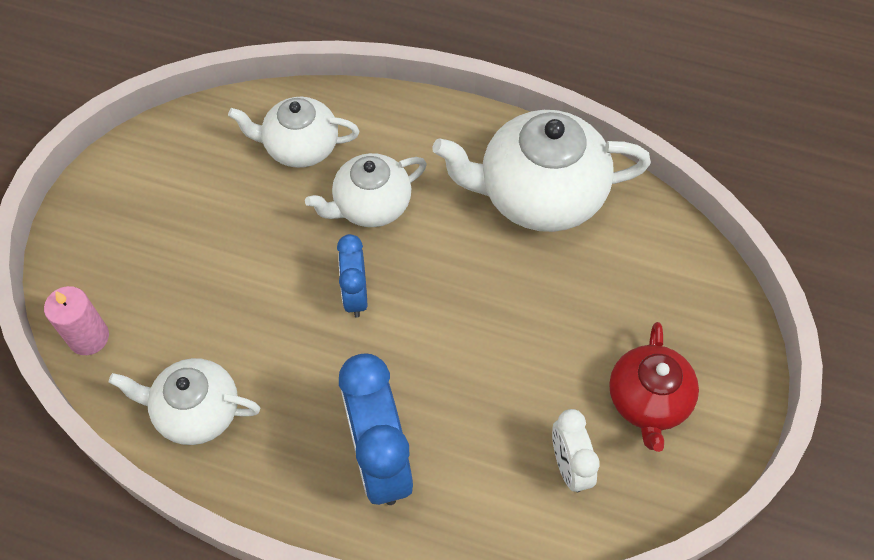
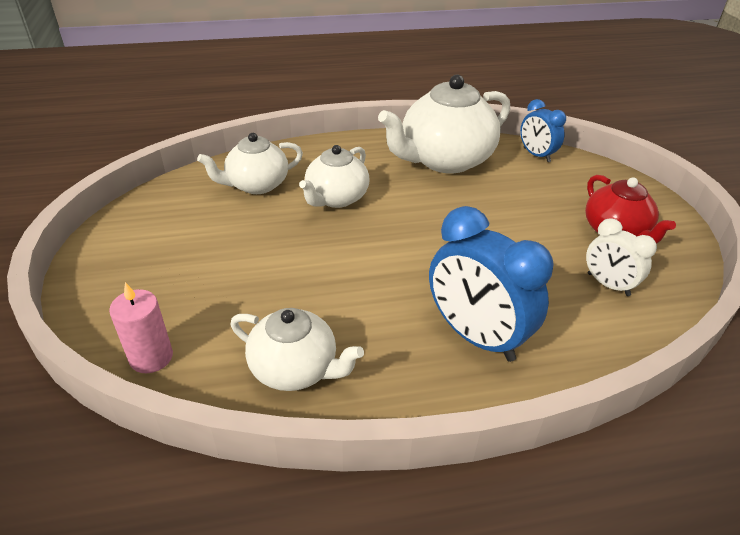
camera: 30 degrees left, 20 degrees down
white teapot [109,358,260,445] -> white teapot turned 135 degrees counterclockwise [231,308,364,391]
blue clock [337,234,367,318] -> blue clock moved to [520,99,566,162]

